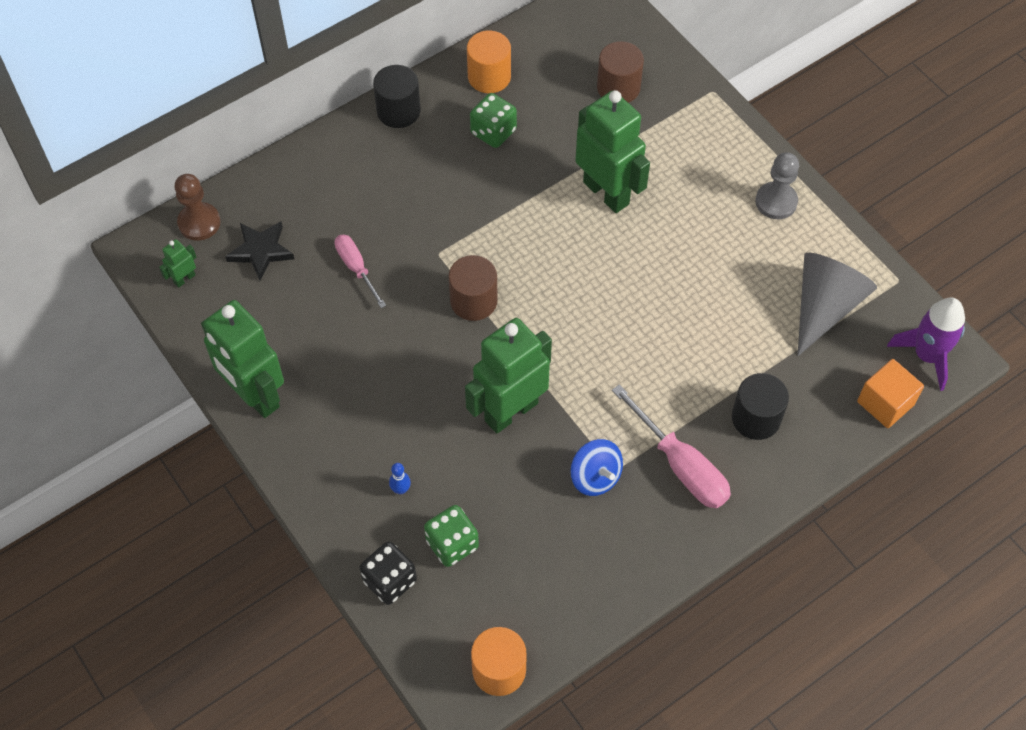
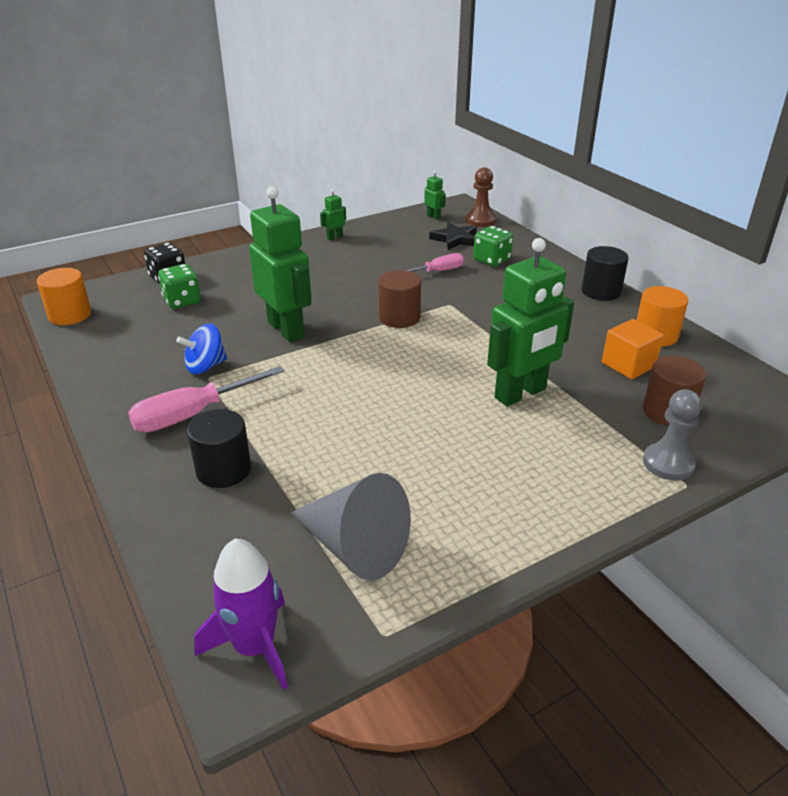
camera: 95 degrees right, 25 degrees down
green robot [201,300,284,418] -> green robot [320,189,346,240], size x0.42
blue bowling pin [389,463,411,494] -> none
green dice [470,93,517,148] -> green dice moved to [473,226,513,267]
grey pawn [756,152,799,219] -> grey pawn moved to [643,389,702,480]
orange cube [857,359,924,428] -> orange cube moved to [602,319,664,379]

